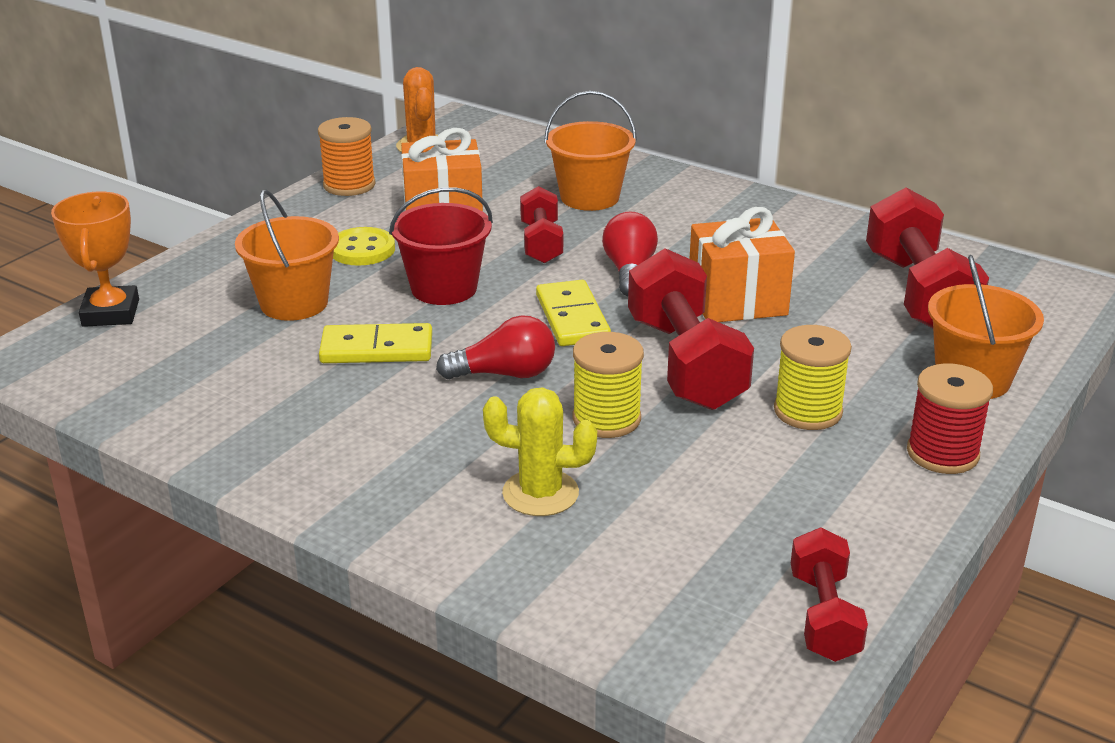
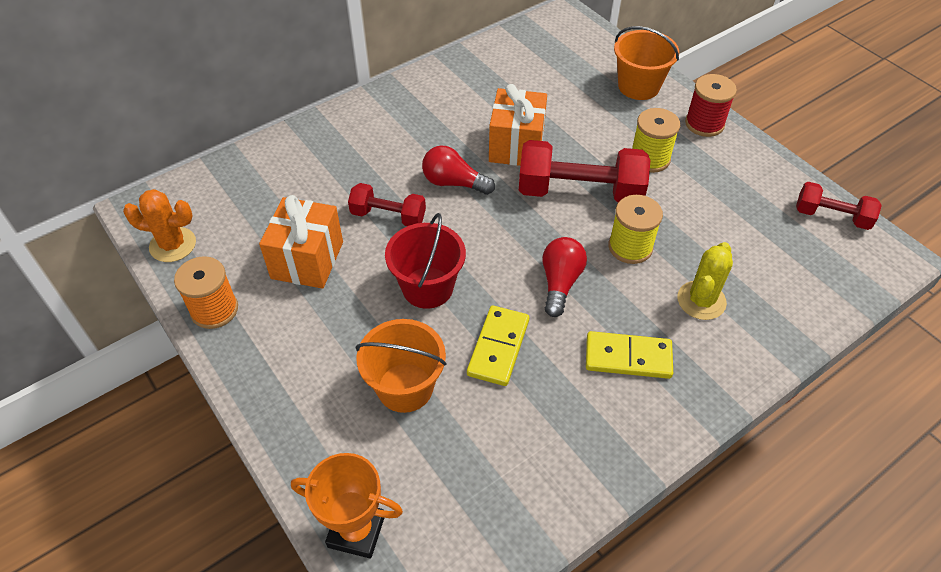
camera: 70 degrees left, 20 degrees up
yellow button [333,227,395,266] -> none
yellow domino [536,280,611,346] -> yellow domino moved to [586,331,673,379]
orange bucket [544,91,637,211] -> none
red dumbbell [866,188,989,328] -> none

